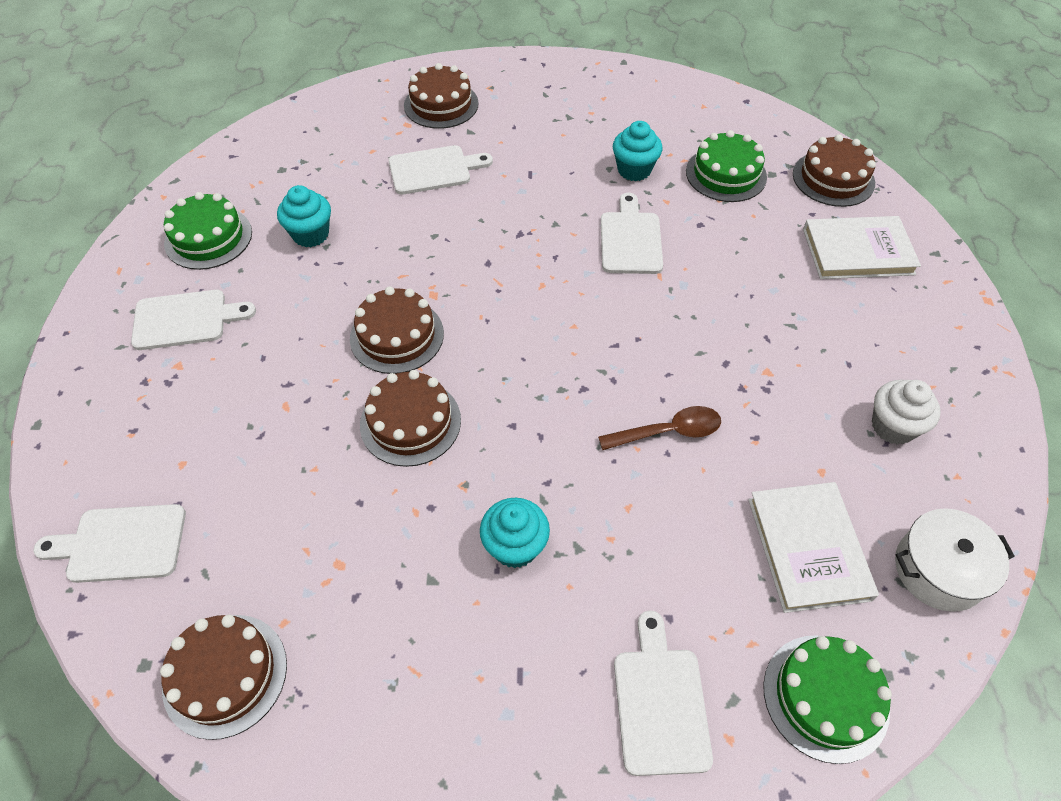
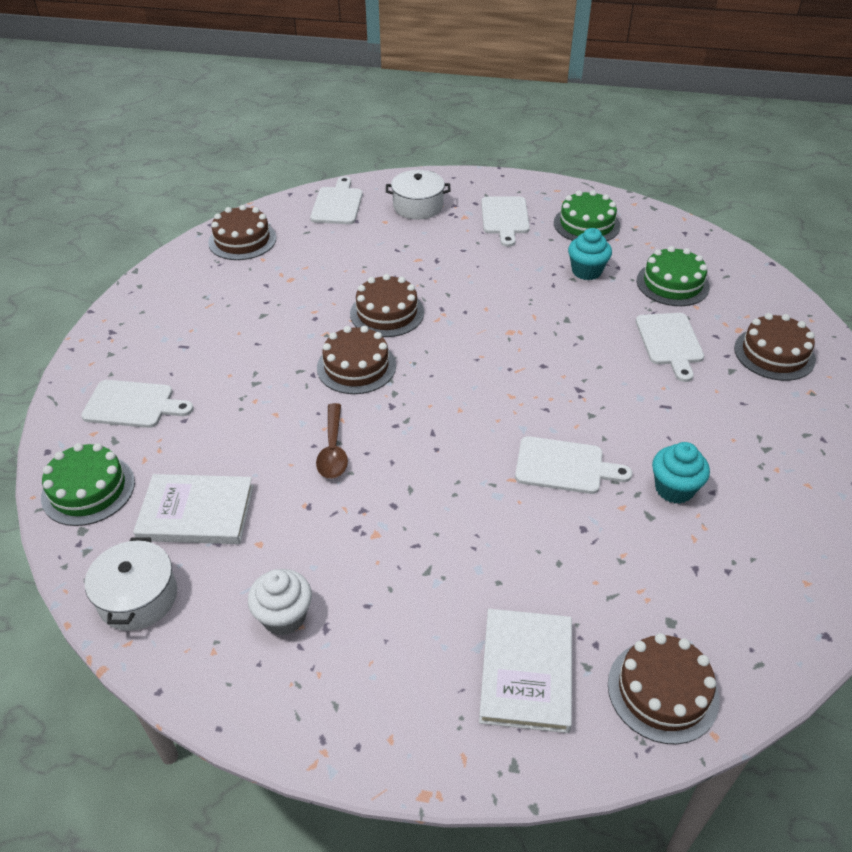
camera: 100 degrees right, 10 degrees down
brown cake [350,287,444,374] -> brown cake moved to [317,326,396,394]
turquoise cupcake [480,498,550,568] -> none
green cake [686,130,767,202] -> green cake moved to [637,246,710,306]
none -> white pot [386,170,451,219]

